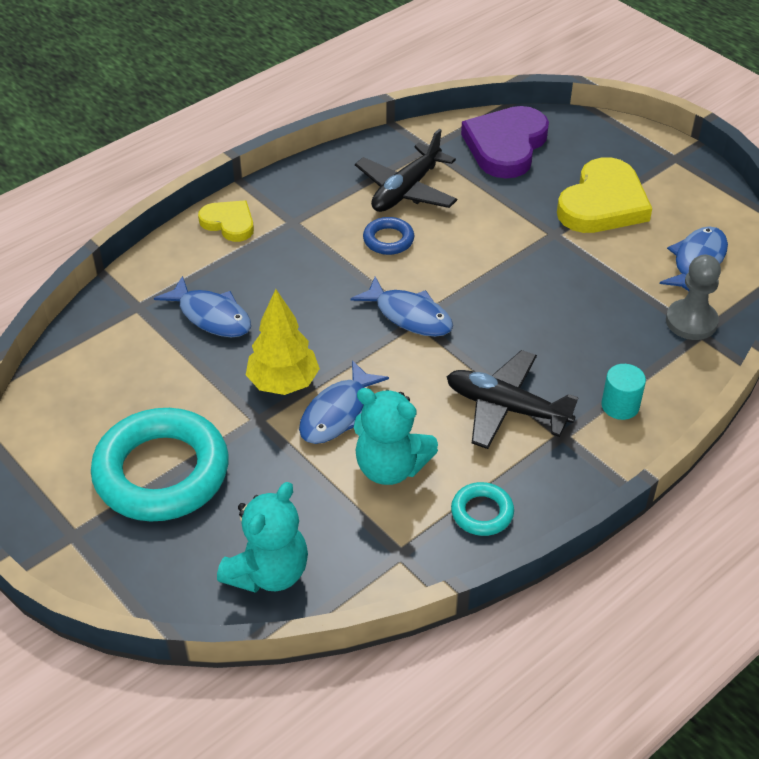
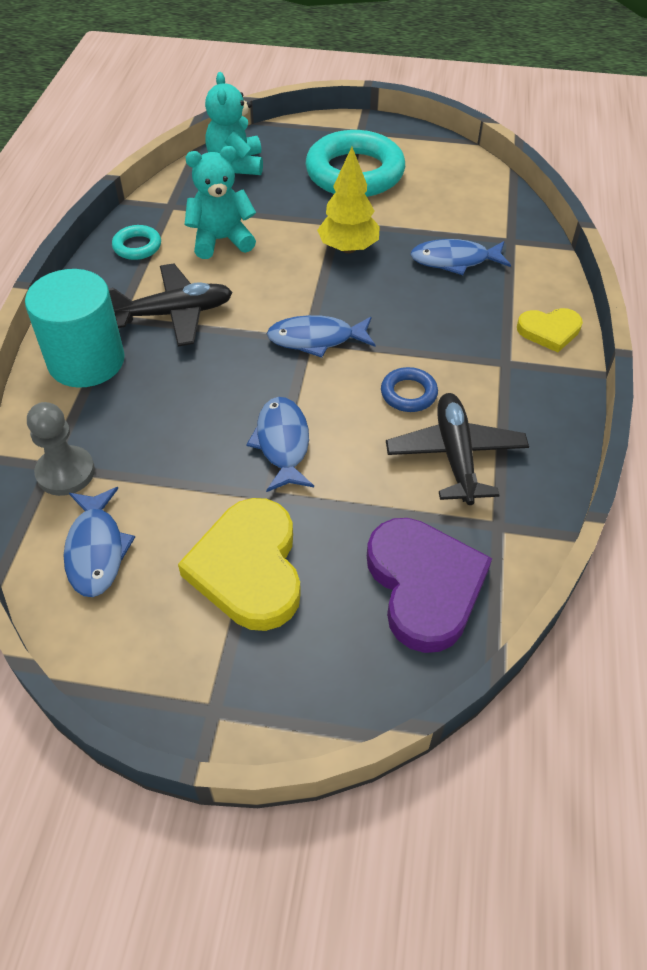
camera: 140 degrees right, 5 degrees up
blue fish [299,360,389,444] -> blue fish moved to [246,397,314,492]
turquoise cylinder [601,364,646,420] -> turquoise cylinder [25,269,125,388], size x2.12

